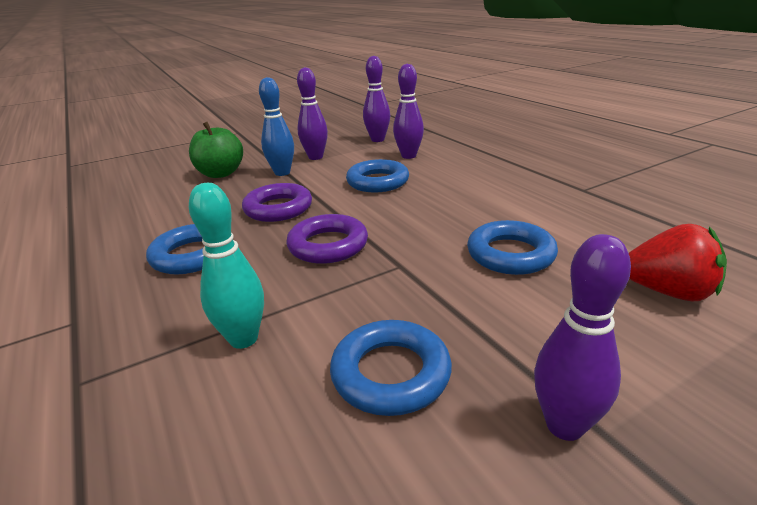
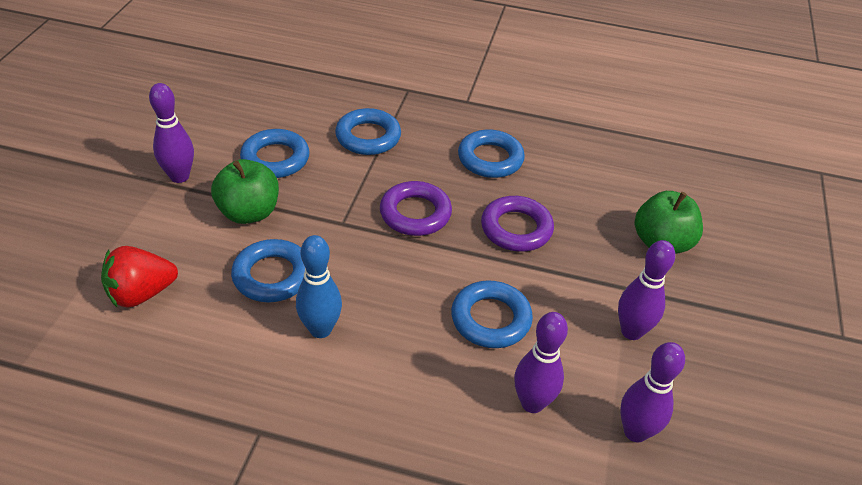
camera: 130 degrees right, 15 degrees up
turquoise bowling pin [189,183,264,349] -> blue ring [335,108,401,155]
blue bowling pin [259,77,294,176] -> blue bowling pin moved to [296,235,342,338]
none -> green apple [211,159,279,224]

